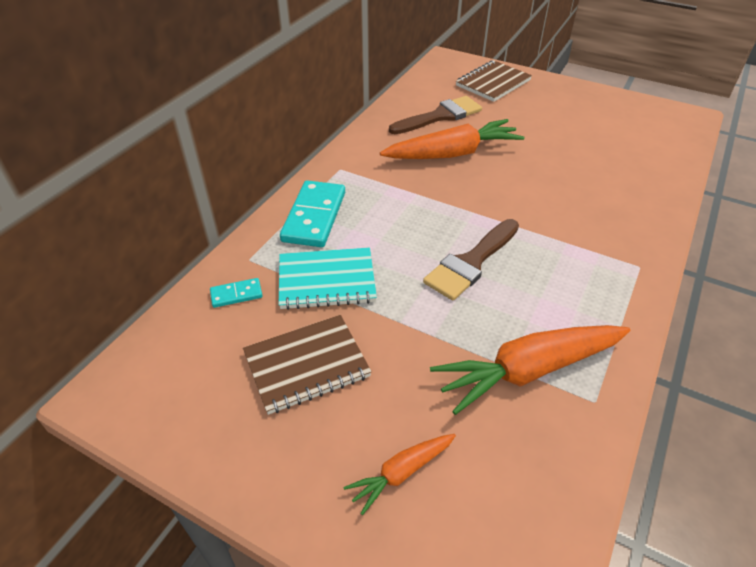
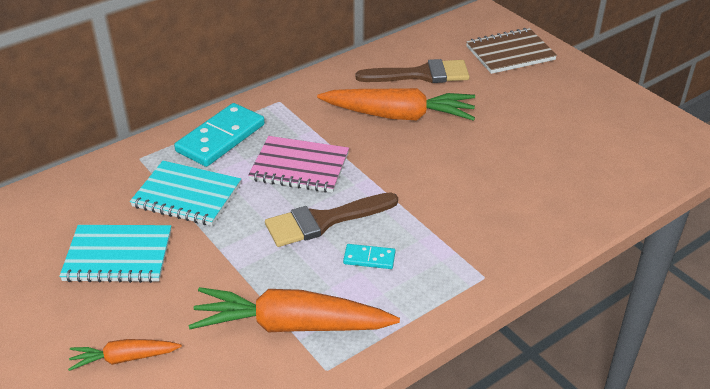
camera: 25 degrees right, 5 degrees down
turquoise domino [210,278,263,308] -> turquoise domino moved to [343,244,395,269]
brown notebook [243,315,372,415] -> turquoise notebook [59,225,171,283]
none -> pink notebook [248,136,349,193]

